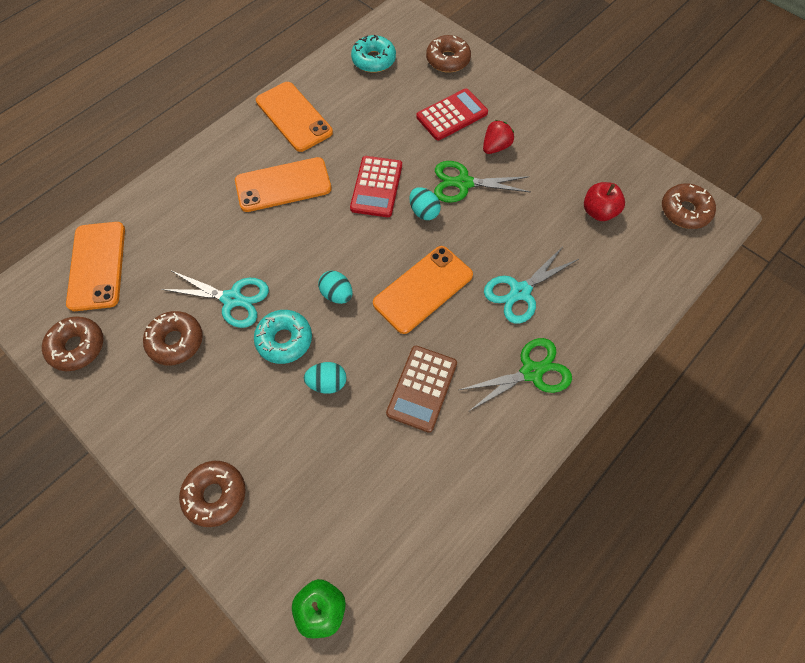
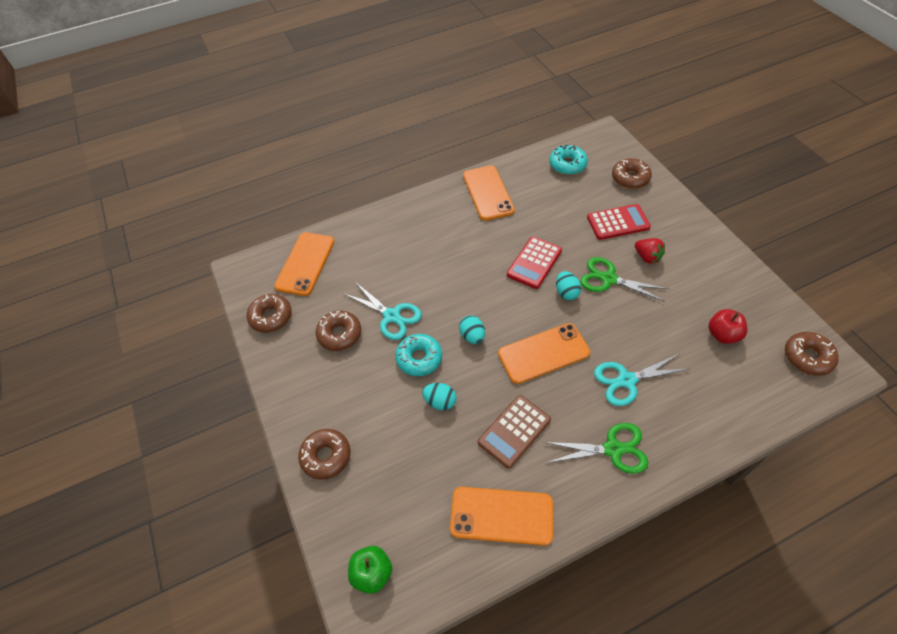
camera: 25 degrees right, 10 degrees down
orange phone [235,157,332,212] -> orange phone moved to [450,487,553,546]
red strawberry [483,120,514,154] -> red strawberry turned 75 degrees clockwise [635,238,665,264]

